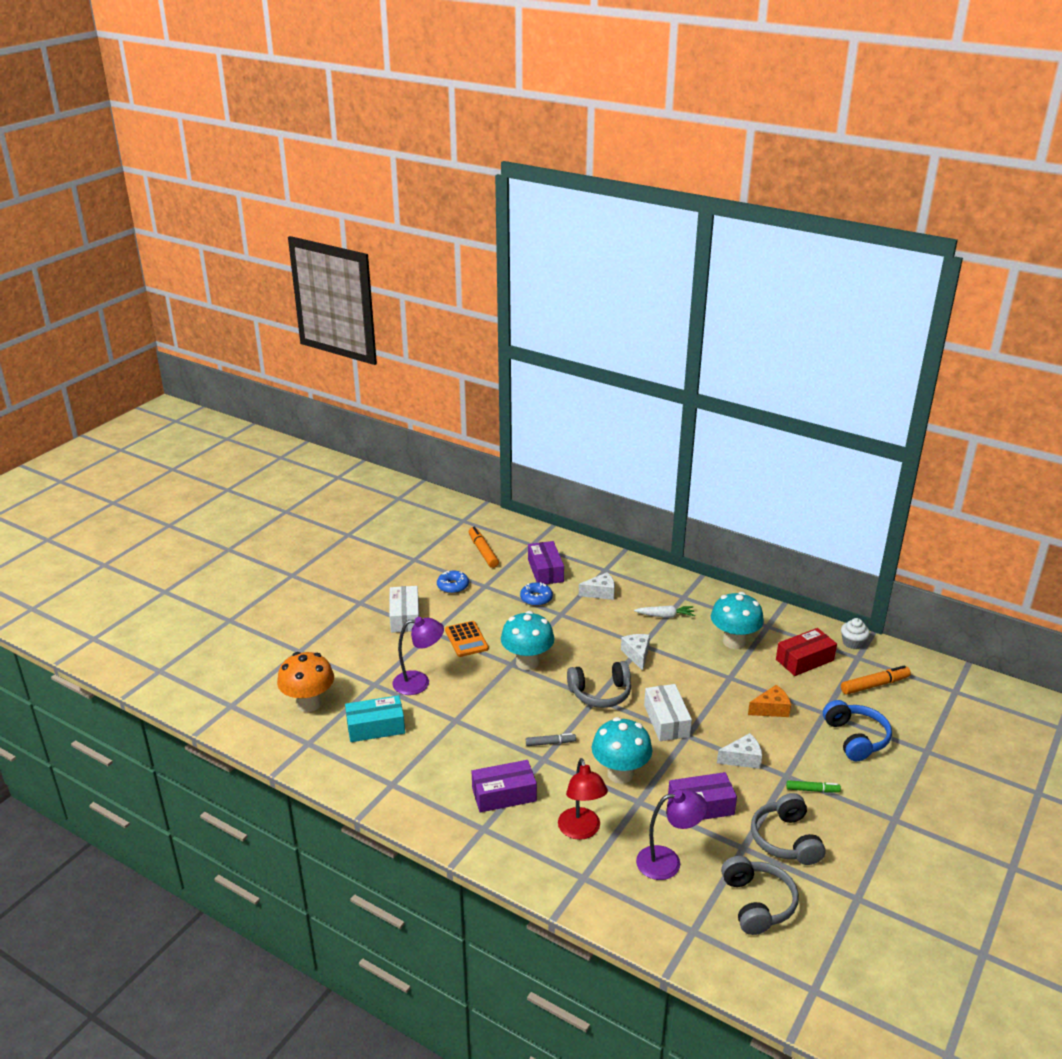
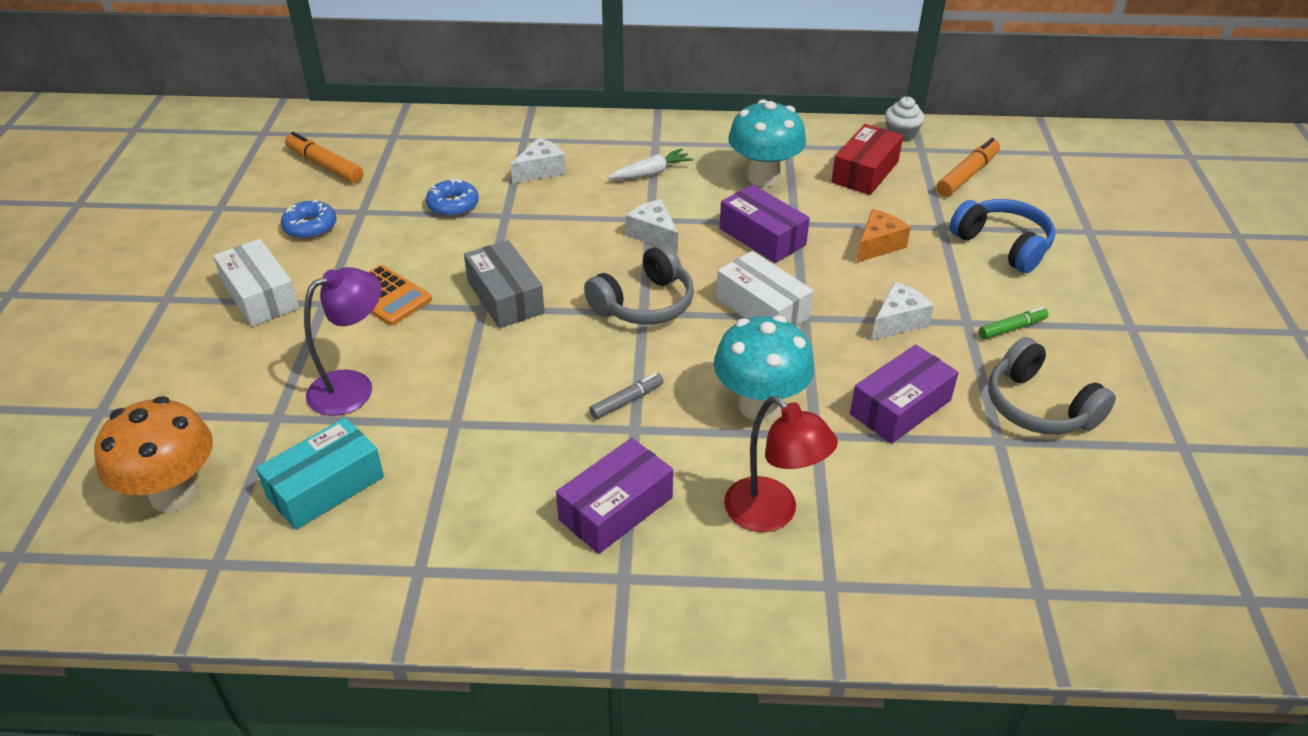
camera: 30 degrees left, 10 degrees up
turquoise mushroom [501,611,554,670] -> grey box [464,240,545,328]
purple box [528,541,564,584] -> purple box moved to [720,184,810,263]
purple lamp [636,789,707,880] -> none
grey headphones [721,856,799,935] -> none

